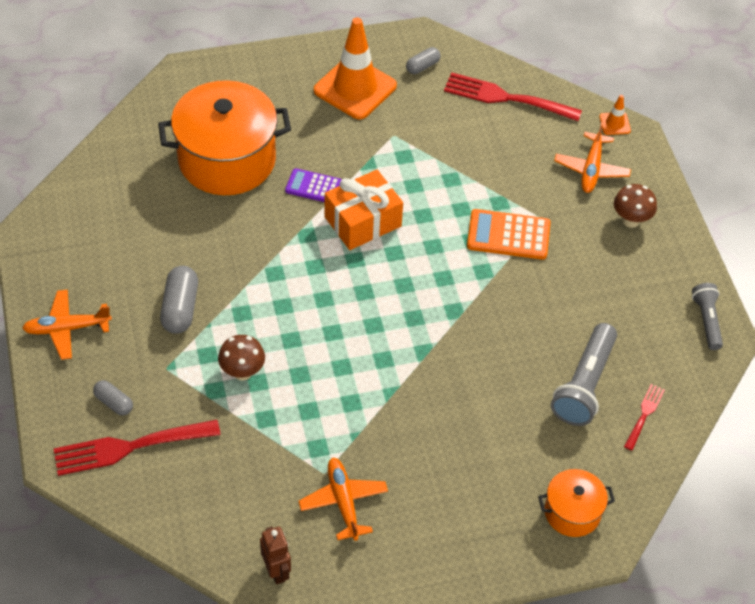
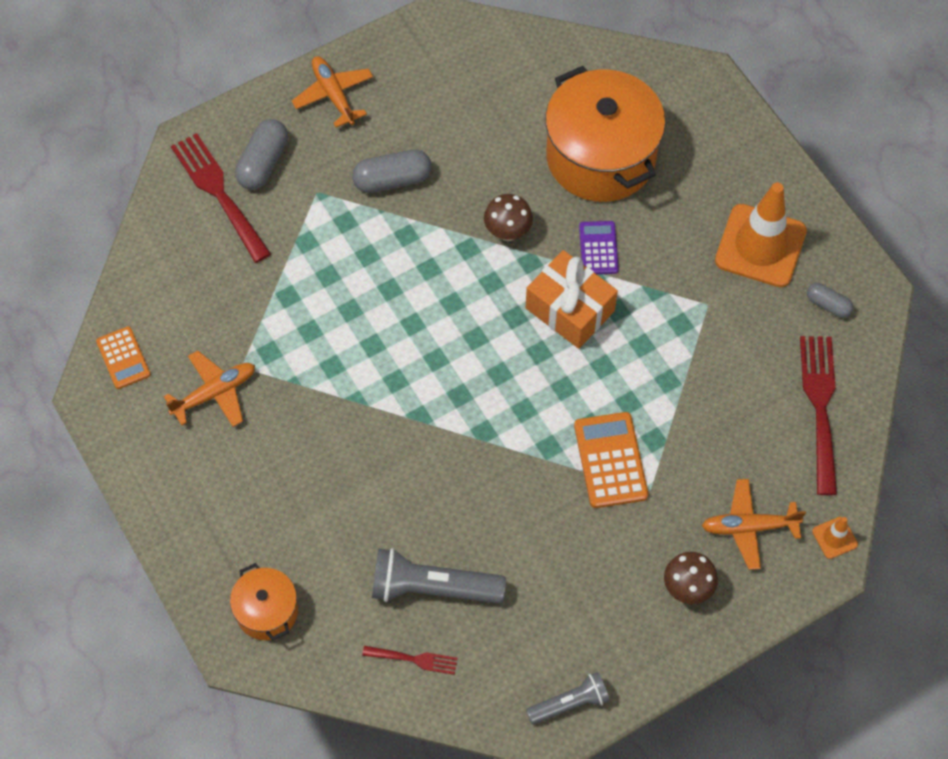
camera: 75 degrees right, 10 degrees up
grey capsule [93,380,133,415] -> grey capsule [235,119,288,190], size x1.67
brown mushroom [218,335,265,381] -> brown mushroom moved to [484,194,533,241]
brown robot [260,526,291,584] -> orange calculator [96,326,151,389]

